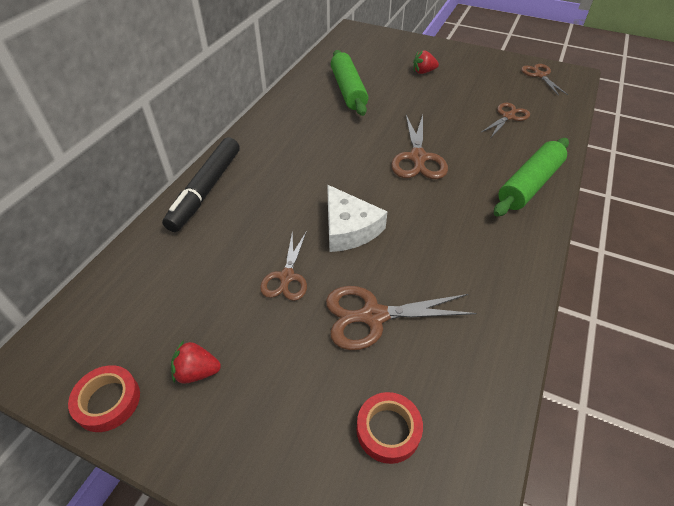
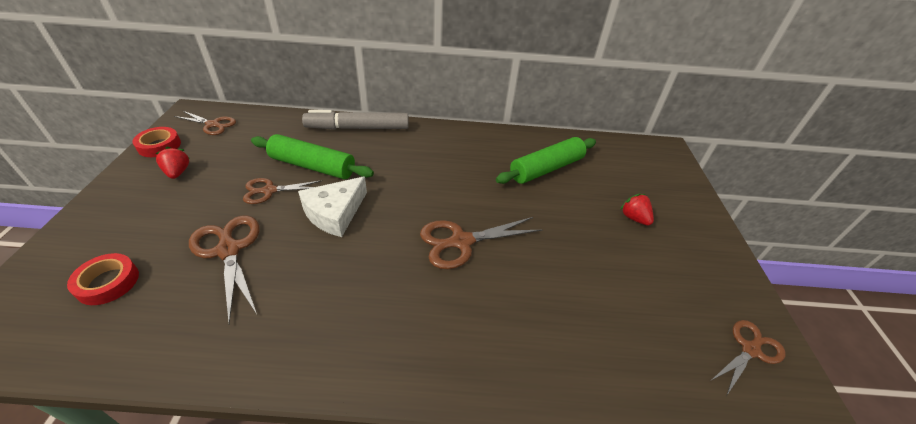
camera: 65 degrees right, 5 degrees down
black marker [162,137,240,232] -> grey marker [302,110,409,130]
brown scissors [482,103,530,137] -> brown scissors moved to [174,111,236,135]
green rolling pin [494,138,569,217] -> green rolling pin moved to [251,134,374,179]

